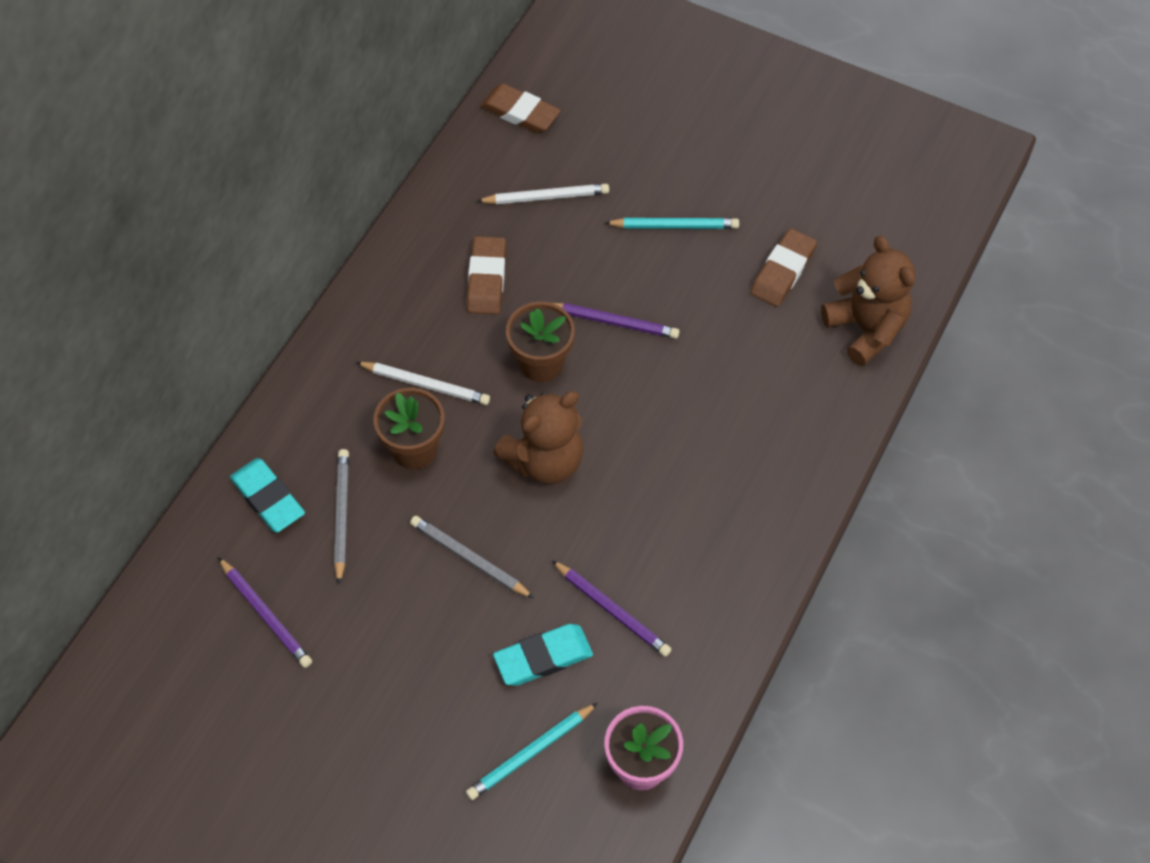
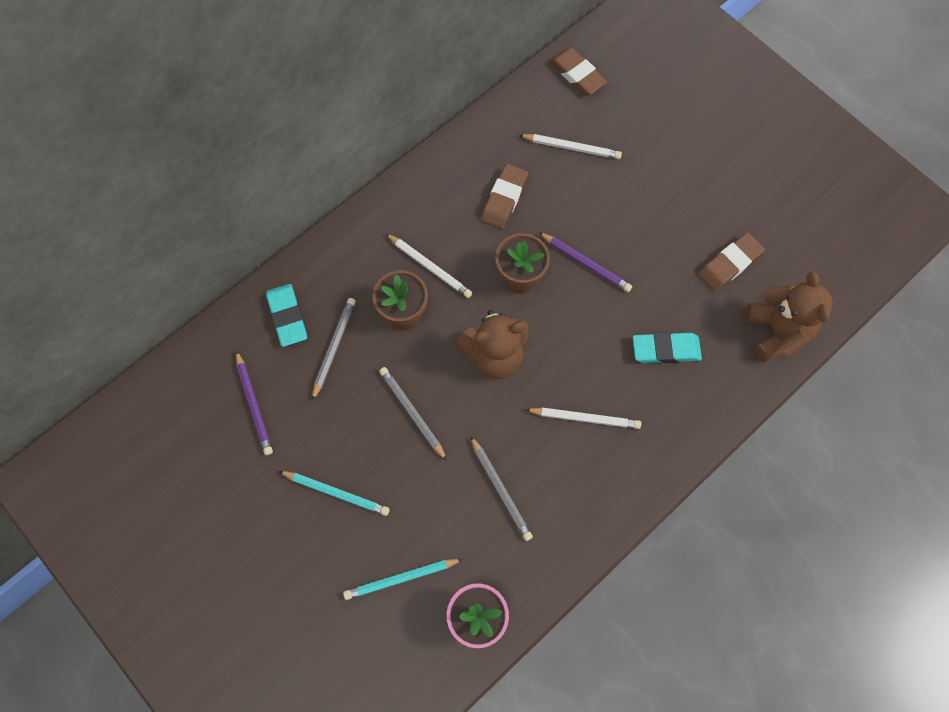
camera: 20 degrees right, 10 degrees up
turquoise eraser [493,624,593,686] -> turquoise eraser moved to [633,332,702,363]
purple pencil [552,560,672,657] -> grey pencil [470,436,533,541]
turquoise pencil [605,218,739,229] -> turquoise pencil moved to [279,471,390,516]
none -> white pencil [525,407,641,429]

